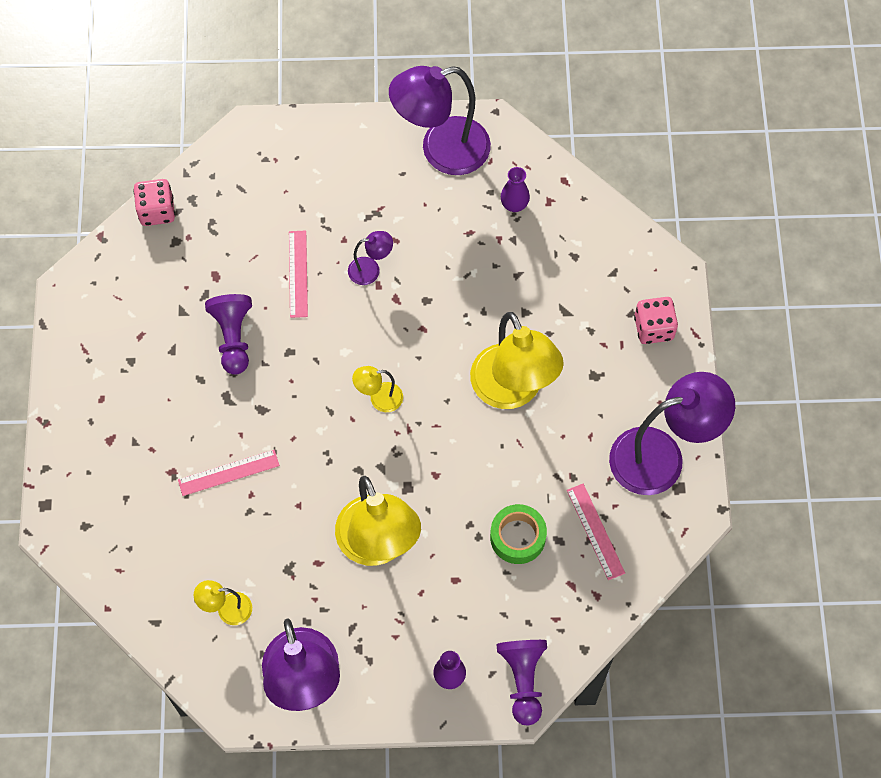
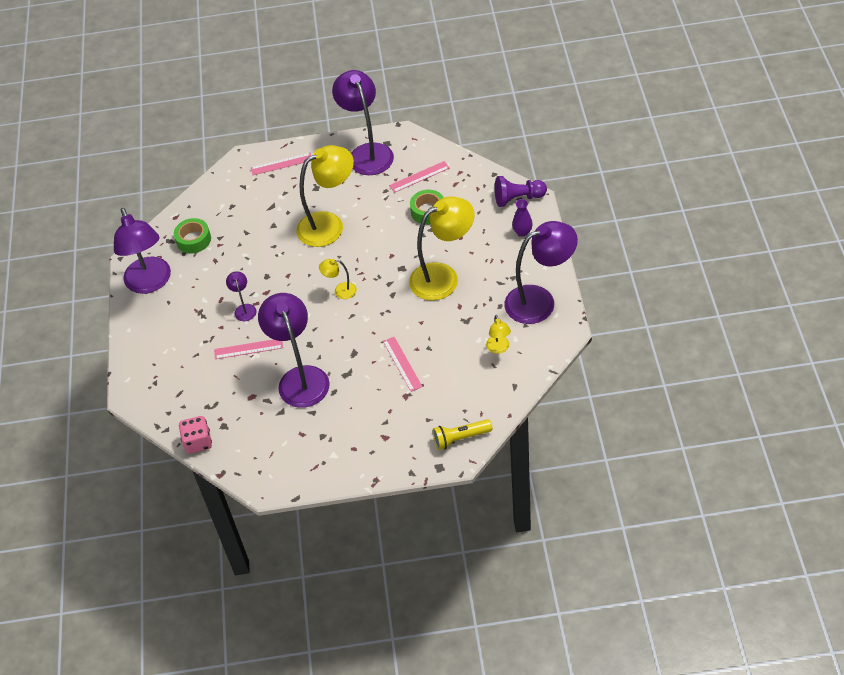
camera: 90 degrees left, 15 degrees down
purple pawn [205,294,252,375] -> purple lamp [258,293,330,408]
yellow lamp [352,366,403,412] -> yellow lamp turned 105 degrees clockwise [319,259,357,299]
purple vase [501,167,530,212] -> green tape [174,218,211,253]
pink dice [634,297,678,344] -> pink ruler [251,153,312,175]
none -> yellow flashlight [433,419,493,450]

